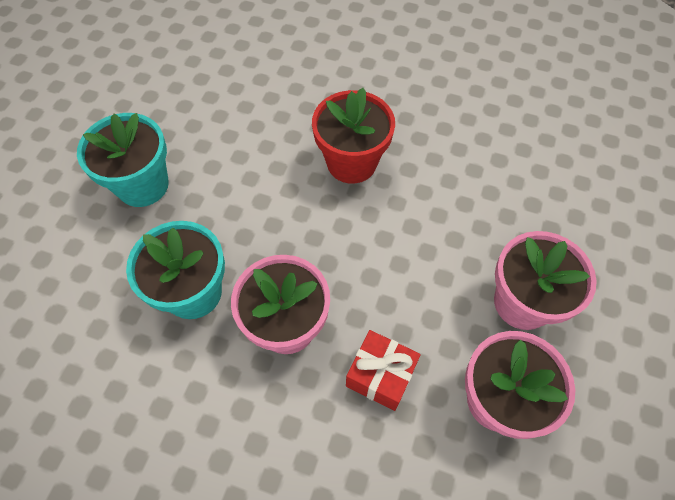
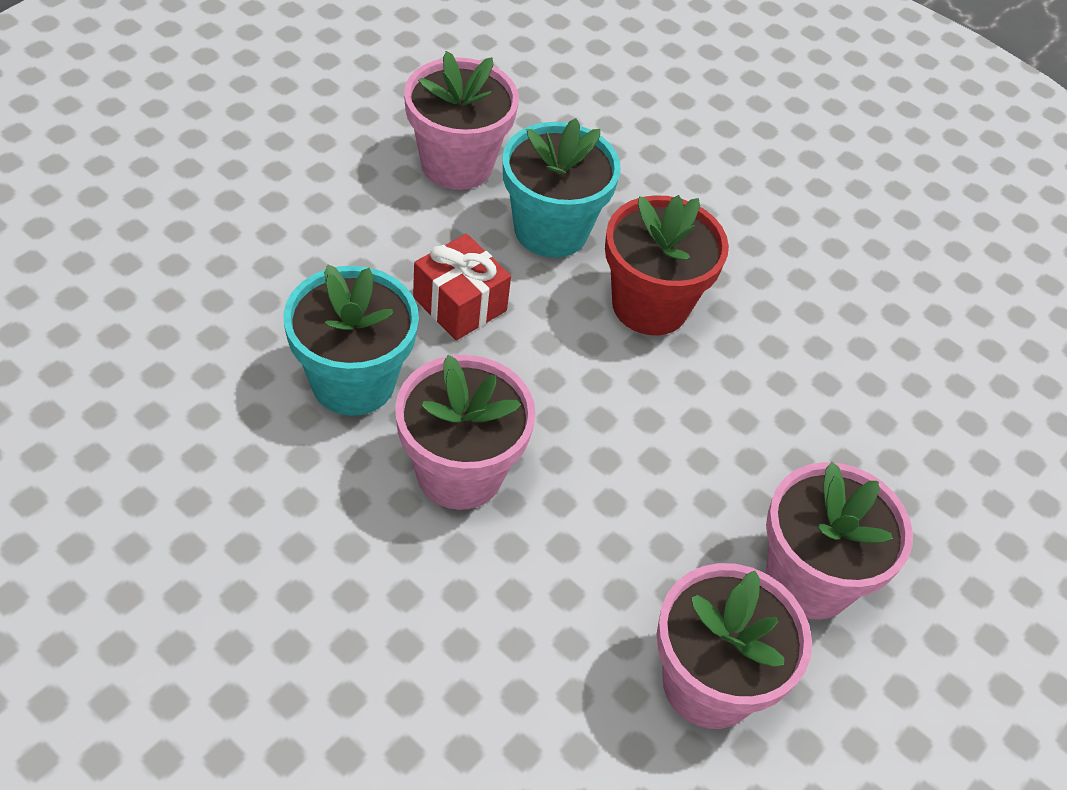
camera: 15 degrees right, 10 degrees down
turquoise flower pot [77,113,169,207] -> turquoise flower pot moved to [503,118,621,258]
red gift [346,330,421,411] -> red gift moved to [413,234,511,340]
none -> pink flower pot [404,51,519,190]

